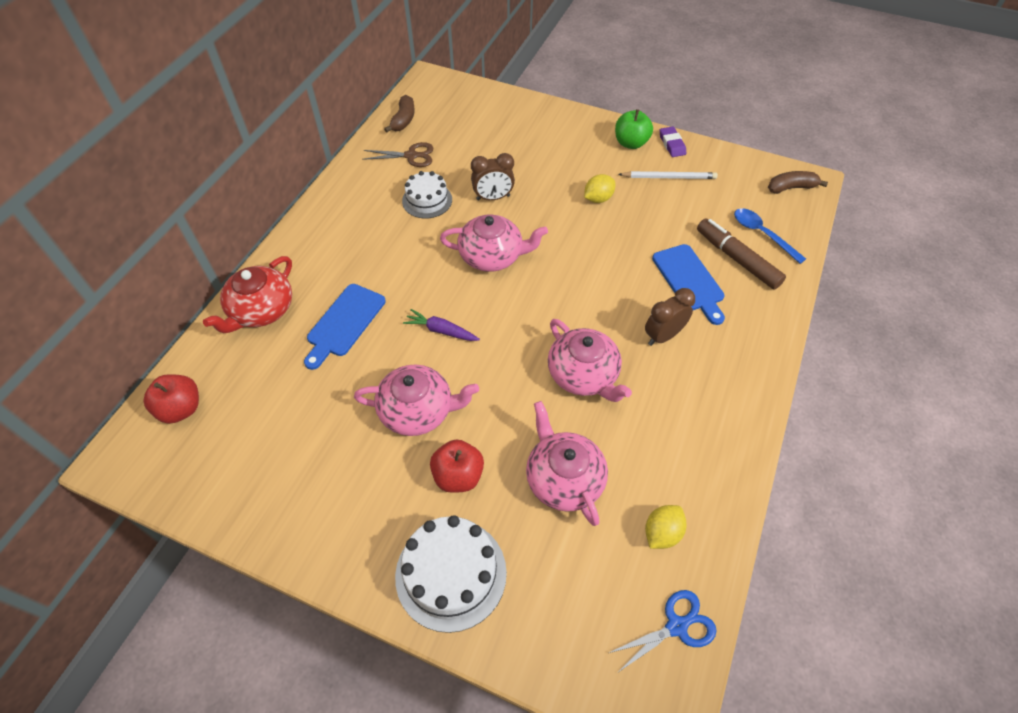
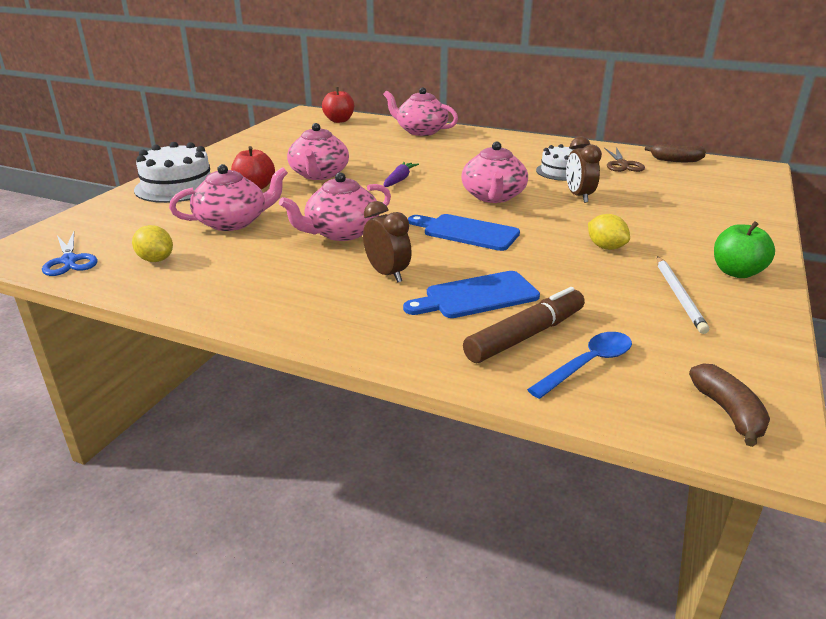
camera: 90 degrees right, 25 degrees down
red teapot [203,256,292,333] -> pink teapot [383,87,458,136]
blue cutting board [304,284,386,370] -> blue cutting board moved to [408,214,520,251]
purple eraser [660,127,686,157] -> none

